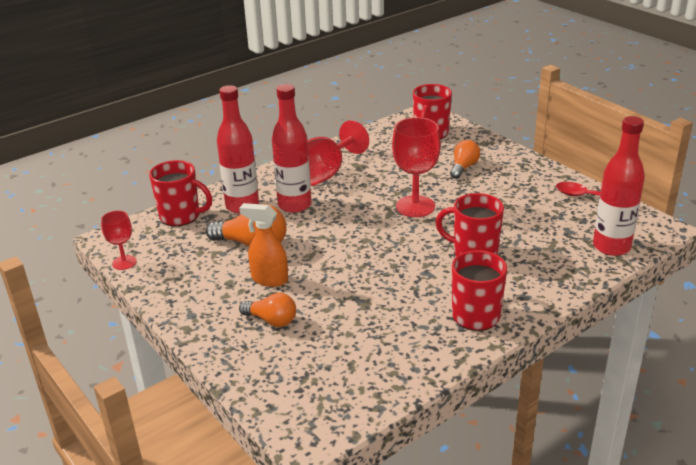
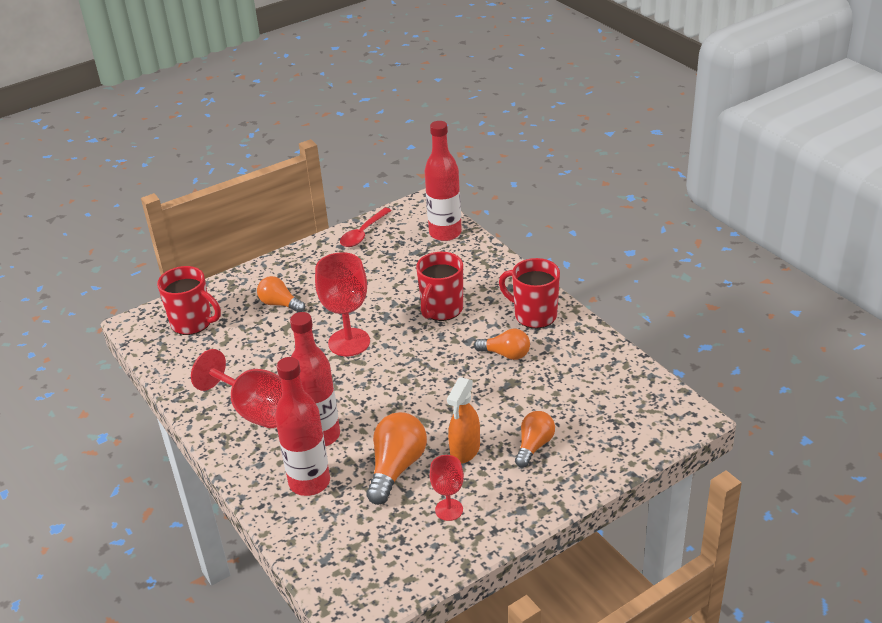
camera: 85 degrees left, 5 degrees up
red goblet [101,210,137,270] -> red goblet moved to [430,455,464,521]
red mug [149,160,212,226] -> none
none -> orange light bulb [474,329,530,360]

